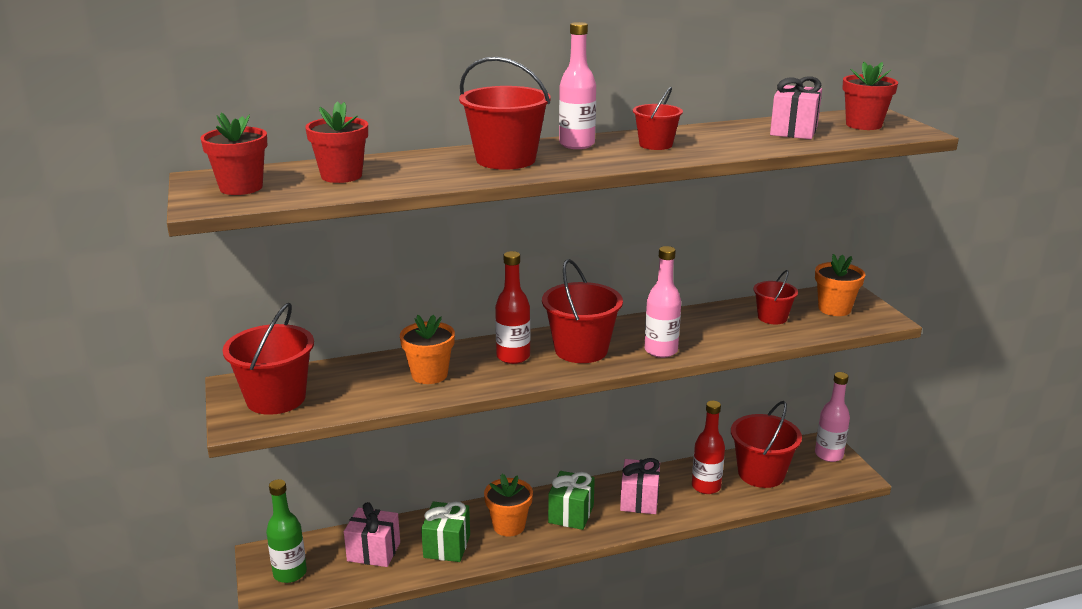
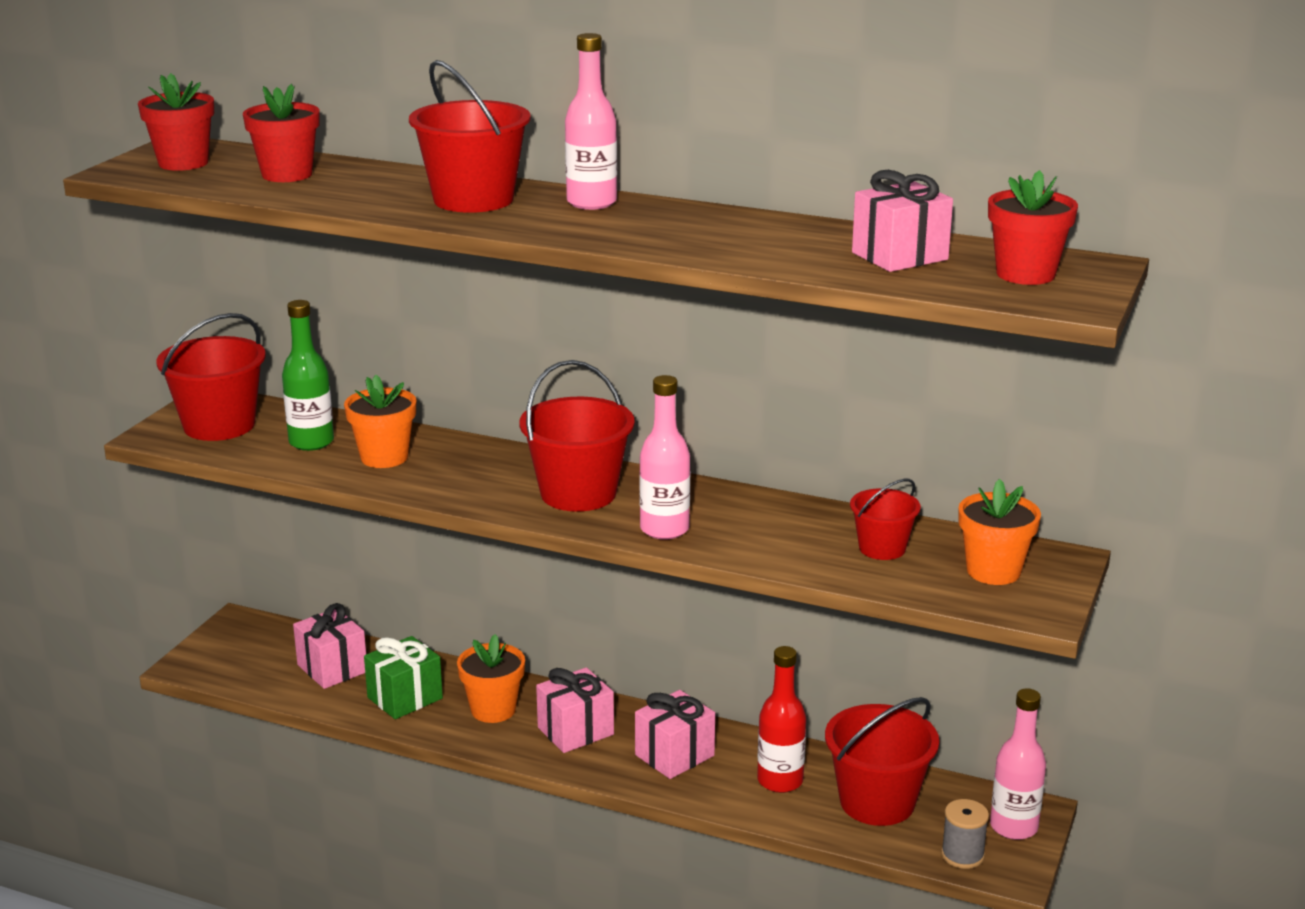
camera: 40 degrees right, 0 degrees up
green bottle [266,479,307,583] -> green bottle moved to [282,300,334,451]
red bottle [495,251,530,364] -> none
green gift [548,471,595,530] -> pink gift [536,667,614,753]
red bucket [633,87,683,150] -> none
none -> grey spool [941,799,989,869]

